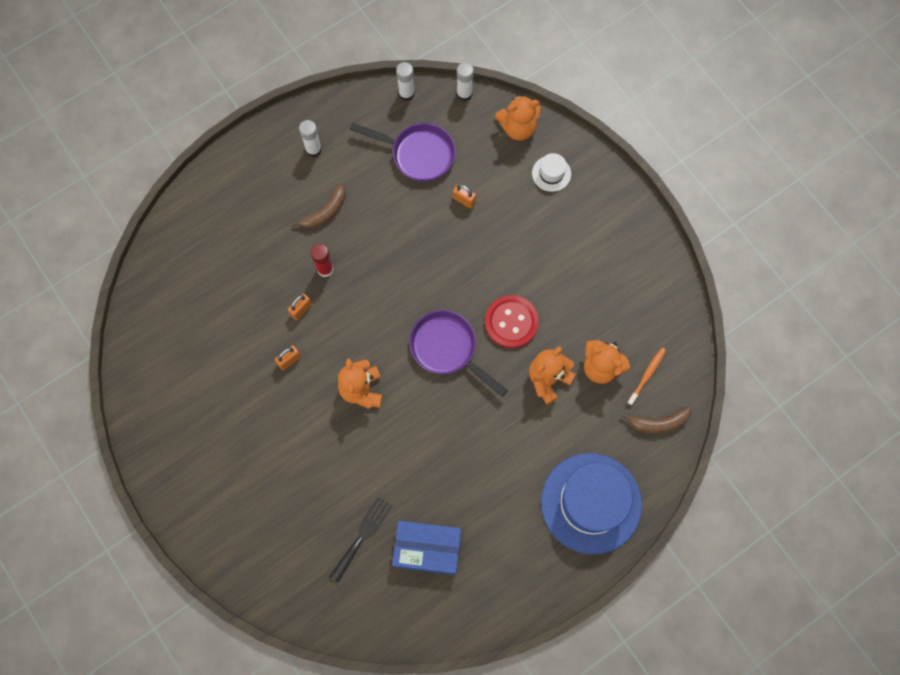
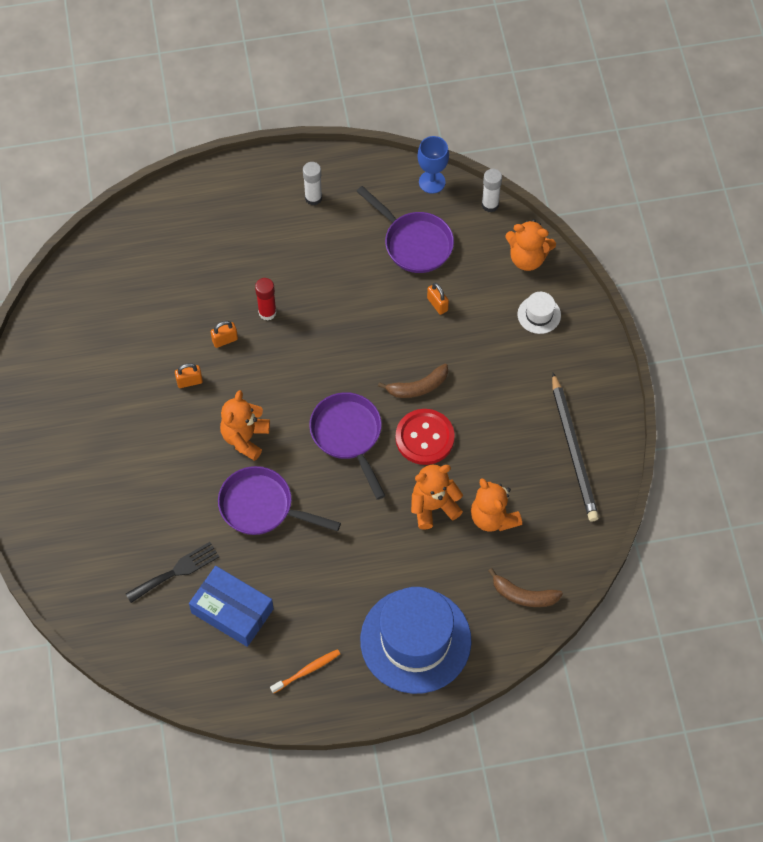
camera: 25 degrees right, 10 degrees down
brown banana [292,183,346,229] -> brown banana moved to [378,364,448,398]
white glue stick [396,62,415,101] -> blue goblet [417,136,449,194]
orange toothbrush [627,348,666,406] -> orange toothbrush moved to [270,649,340,694]
none -> purple pan [218,466,341,535]
none -> black pencil [552,373,599,522]

